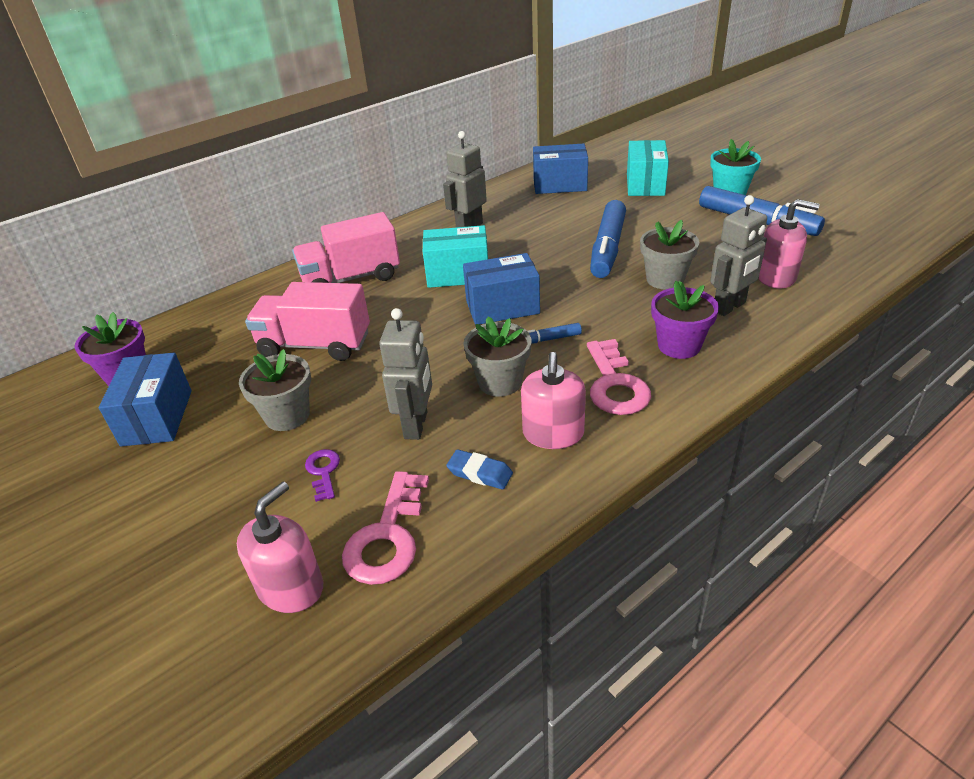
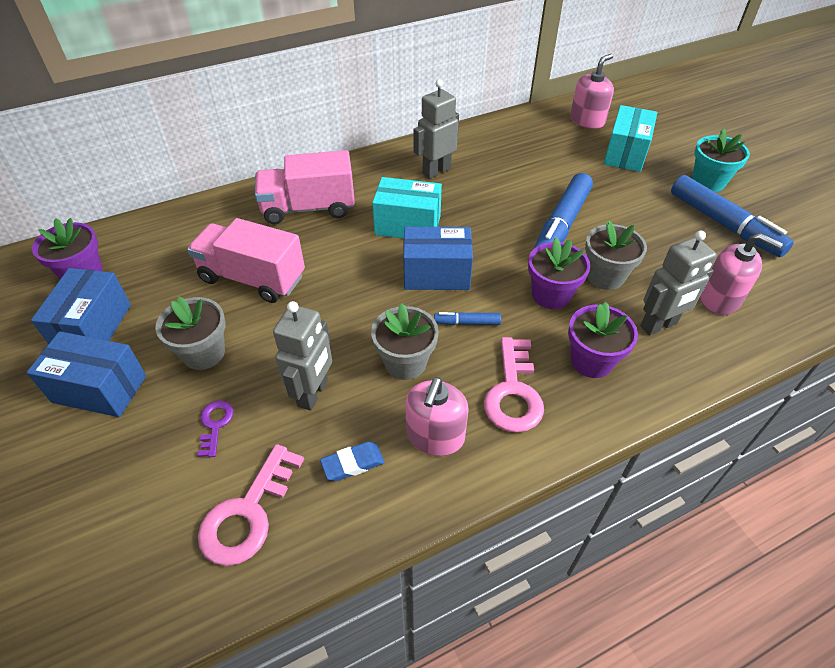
camera: 10 degrees right, 10 degrees up
pink soap dispenser [237,482,323,613] -> pink soap dispenser moved to [570,54,614,129]
blue eraser [446,449,513,490] -> blue eraser turned 60 degrees counterclockwise [320,442,385,481]
blue box [533,143,588,194] -> blue box moved to [26,331,146,417]
none -> purple flower pot [528,238,590,309]

